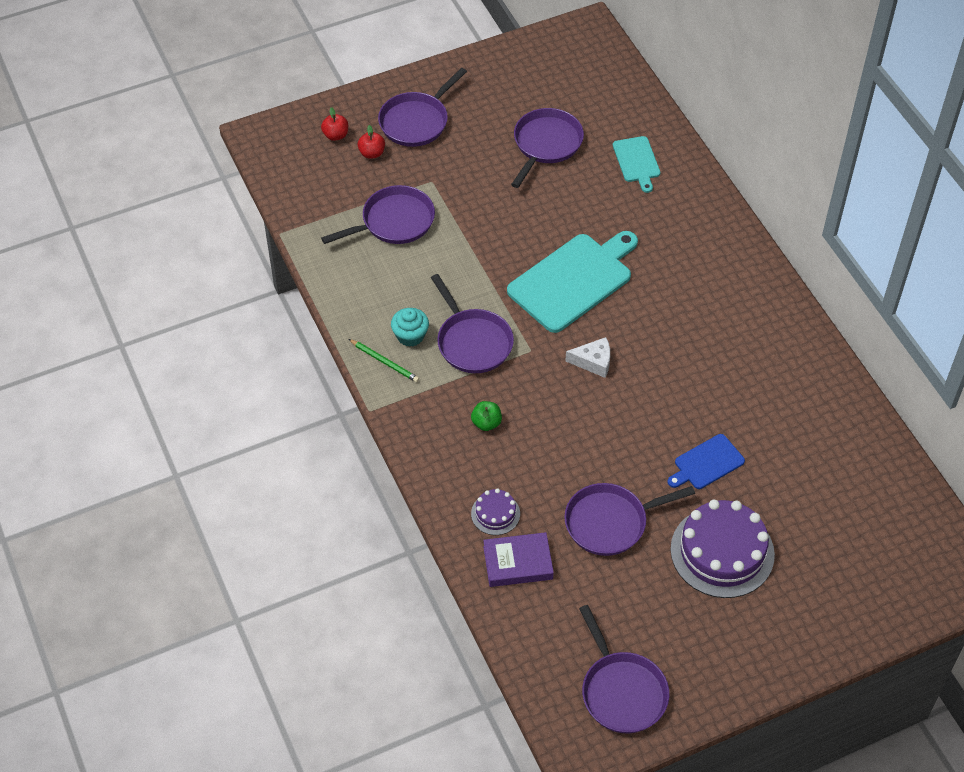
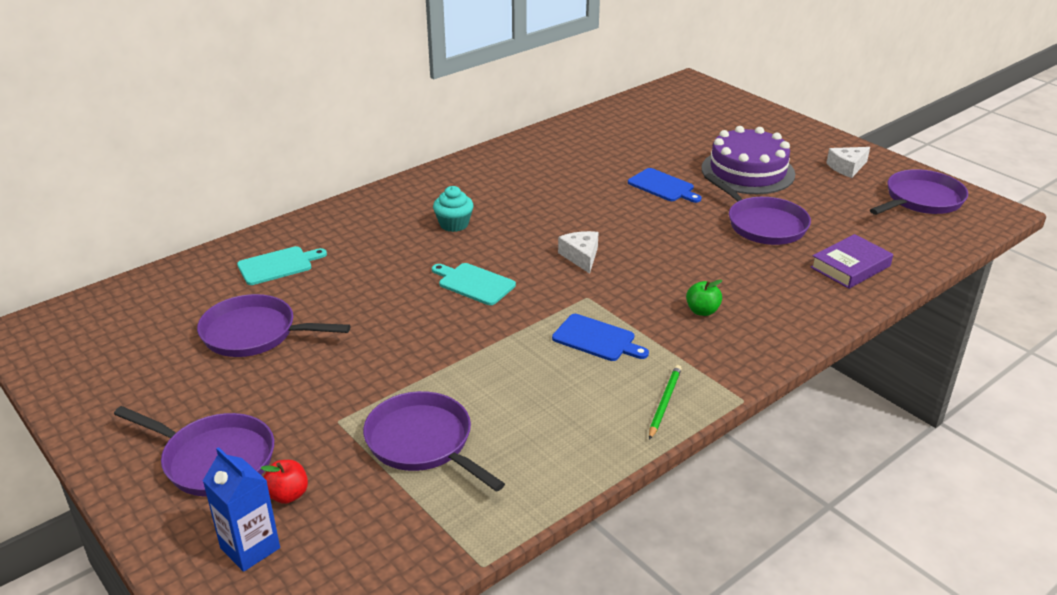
camera: 105 degrees left, 20 degrees down
red apple [321,107,348,141] -> blue carton [203,447,280,572]
turquoise cupcake [391,308,429,347] -> turquoise cupcake moved to [433,186,473,232]
purple pan [431,274,514,373] -> blue cutting board [552,314,649,361]
purple cake [471,489,520,535] -> none
purple book [483,532,554,587] -> purple book turned 75 degrees clockwise [810,234,893,289]
turquoise cutting board [507,231,638,333] -> turquoise cutting board [432,263,516,305], size x0.52
none -> white cheese [826,147,870,178]

